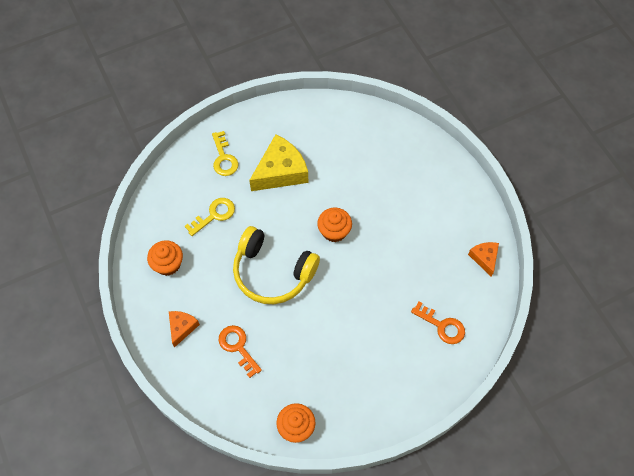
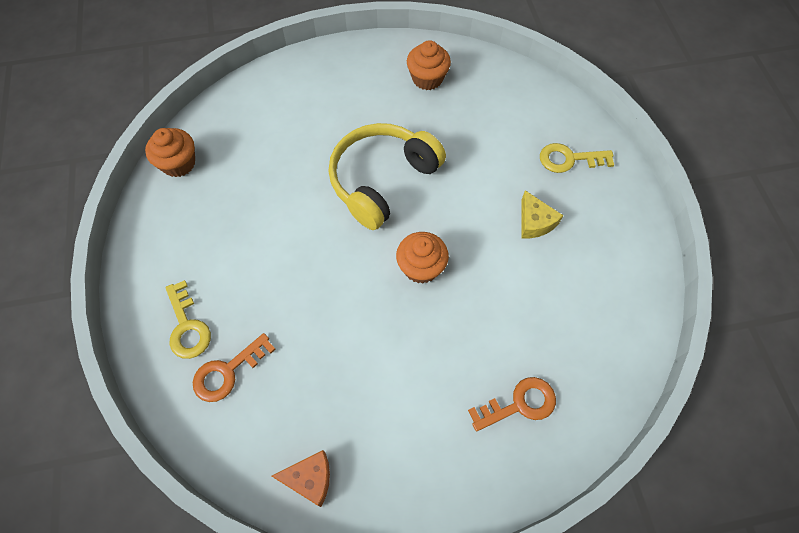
camera: 105 degrees right, 0 degrees up
orange cheese [169,311,200,348] -> none
yellow key [185,198,235,236] -> yellow key moved to [165,280,211,359]
orange key [219,325,262,378] -> orange key moved to [468,377,556,431]
yellow cheese [249,134,308,191] -> yellow cheese [522,190,563,238], size x0.53

